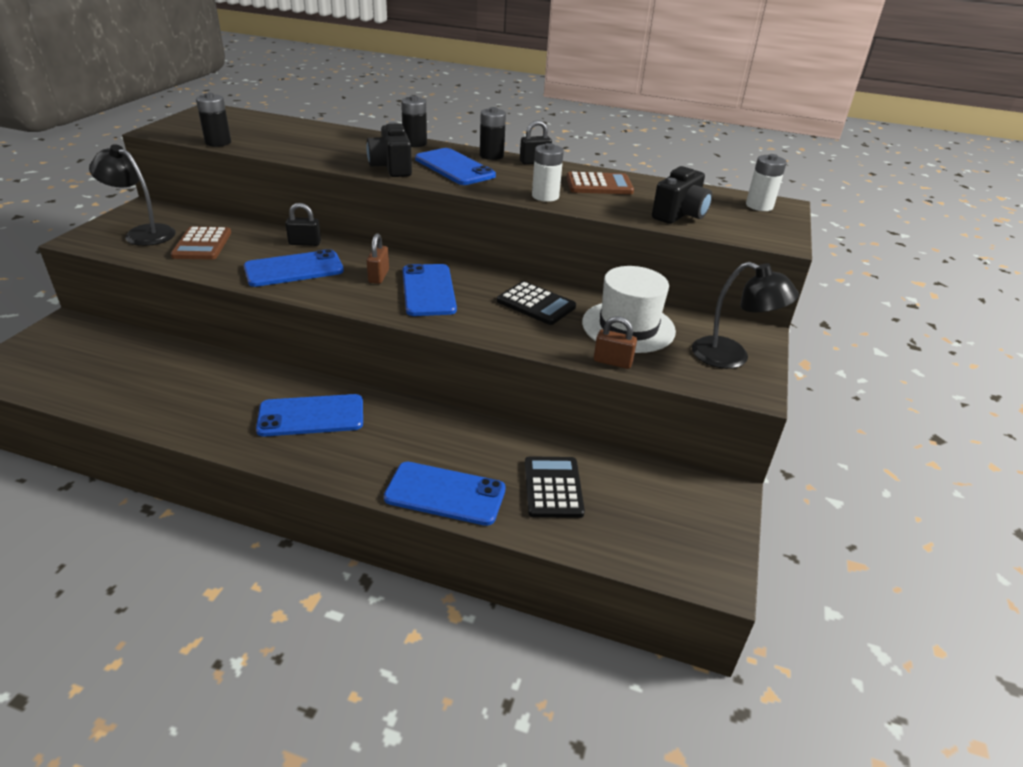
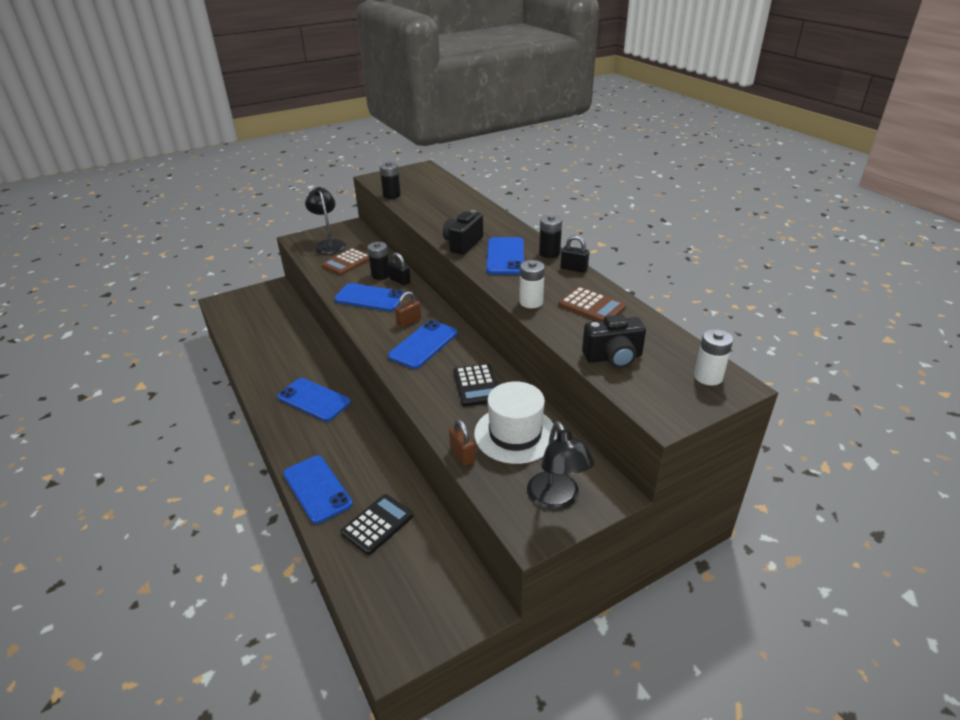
camera: 45 degrees right, 0 degrees up
black battery [401,95,427,147] -> black battery moved to [368,242,389,280]

